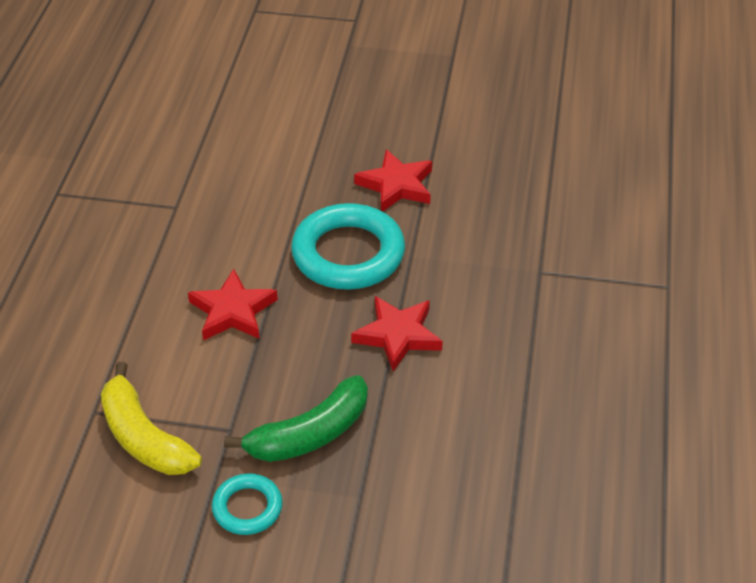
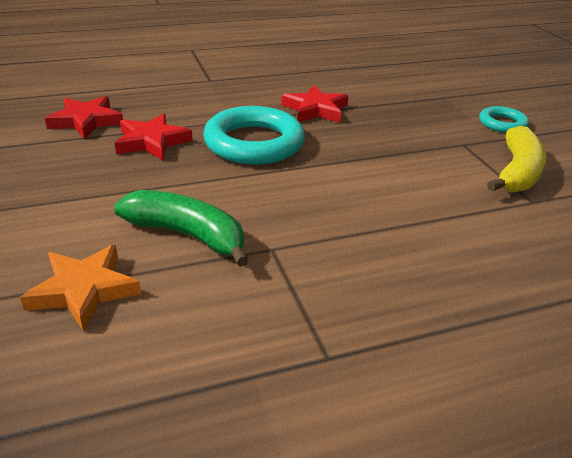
camera: 120 degrees left, 10 degrees down
red star [188,269,278,340] -> red star moved to [45,96,123,139]
green banana [224,375,368,462] -> green banana moved to [114,190,249,267]
none -> orange star [20,245,141,331]

